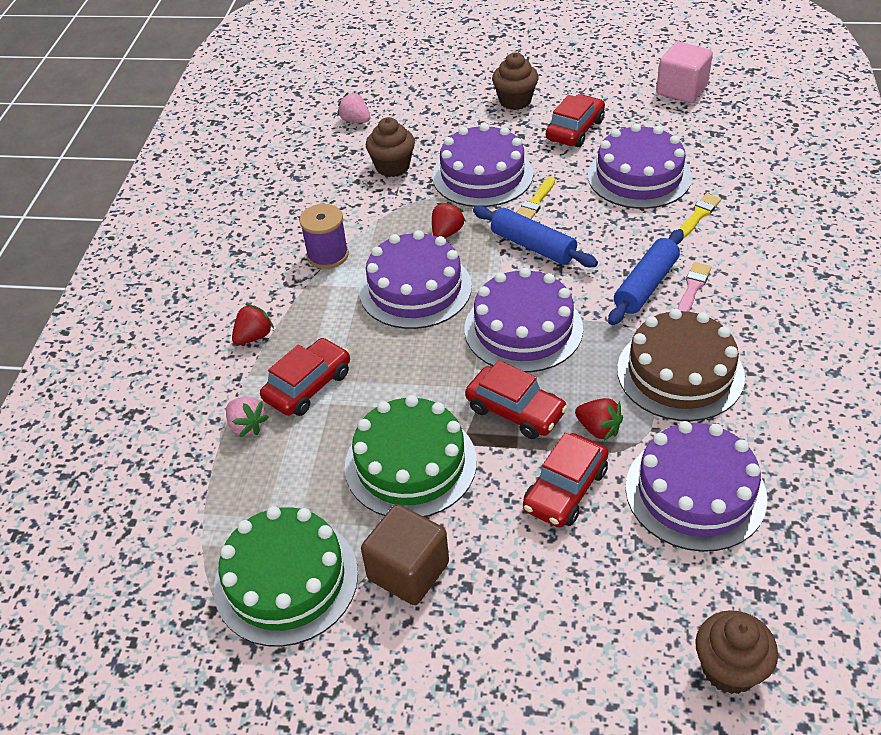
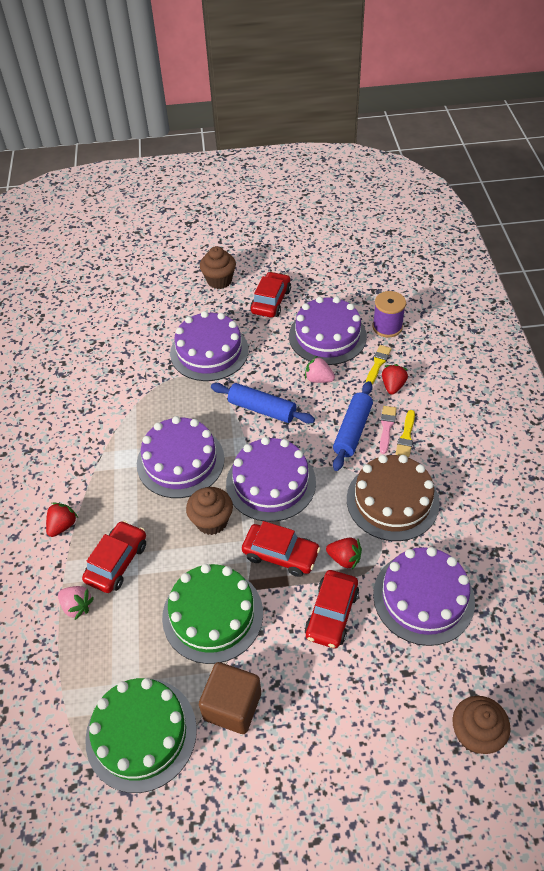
camera: 15 degrees left, 5 degrees up
purple spool [299,204,349,269] -> purple spool moved to [373,291,406,337]
pink strawberry [337,92,370,123] -> pink strawberry moved to [305,356,335,383]
brown cupcake [366,117,415,177] -> brown cupcake moved to [186,487,233,535]
red strawberry [432,202,466,238] -> red strawberry moved to [382,364,408,395]
yellow brush [517,177,555,219] -> yellow brush moved to [395,410,415,457]
pink cube [656,42,713,103] -> none

